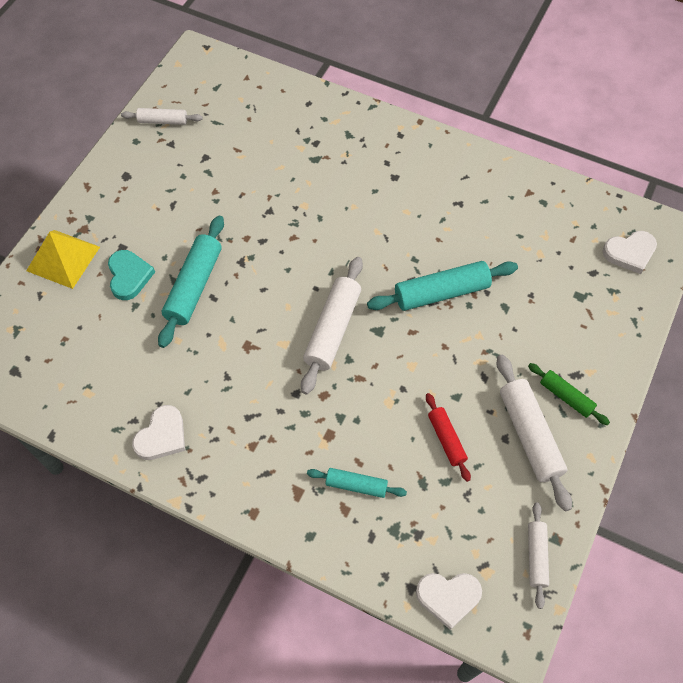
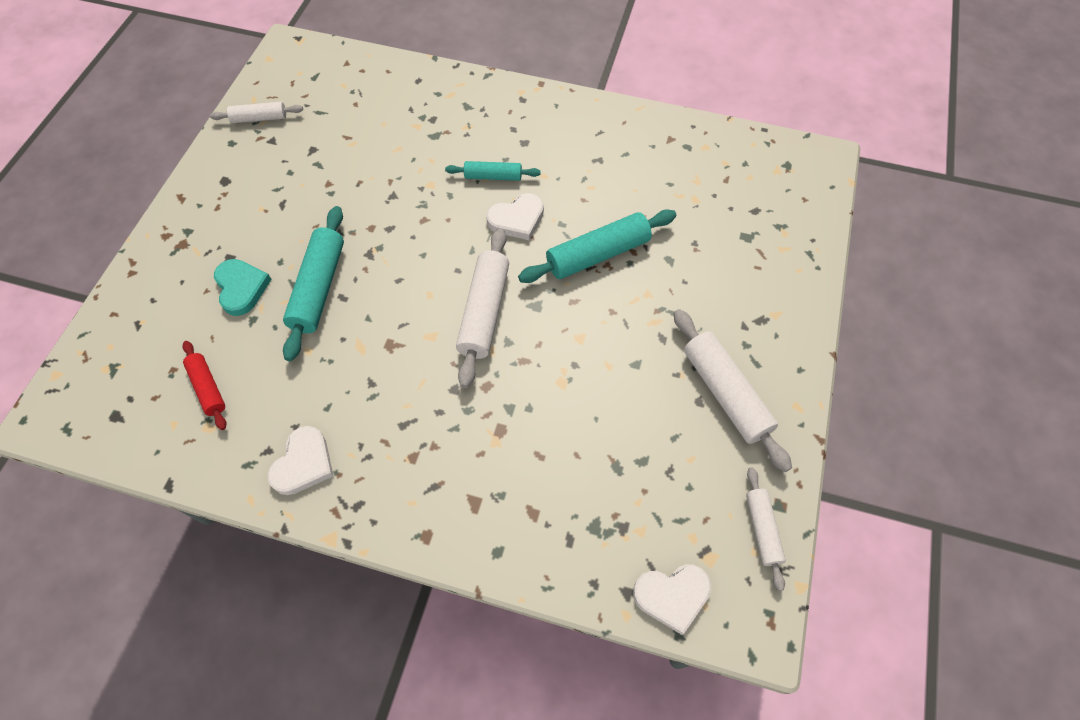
camera: 10 degrees left, 0 degrees up
yellow pyramid [26,230,100,289] -> none
turquoise rolling pin [307,468,407,498] -> turquoise rolling pin moved to [445,161,541,181]
red rolling pin [426,393,471,482] -> red rolling pin moved to [183,341,227,430]
green rolling pin [528,363,610,425] -> none
white heart [602,231,657,274] -> white heart moved to [486,193,544,240]

